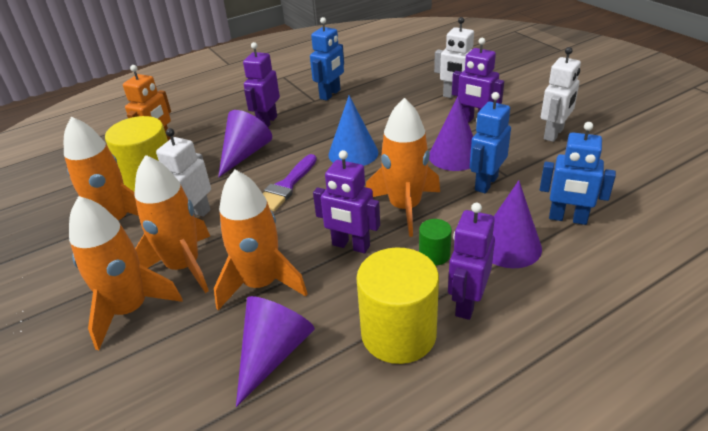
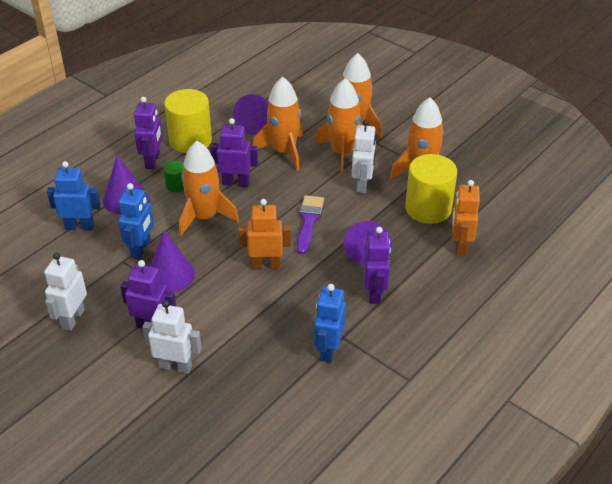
camera: 160 degrees right, 5 degrees up
blue cone [328,95,378,166] -> orange robot [239,199,291,269]

